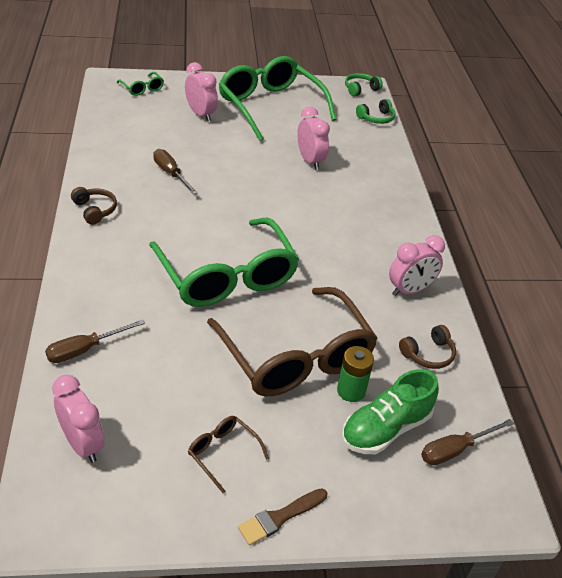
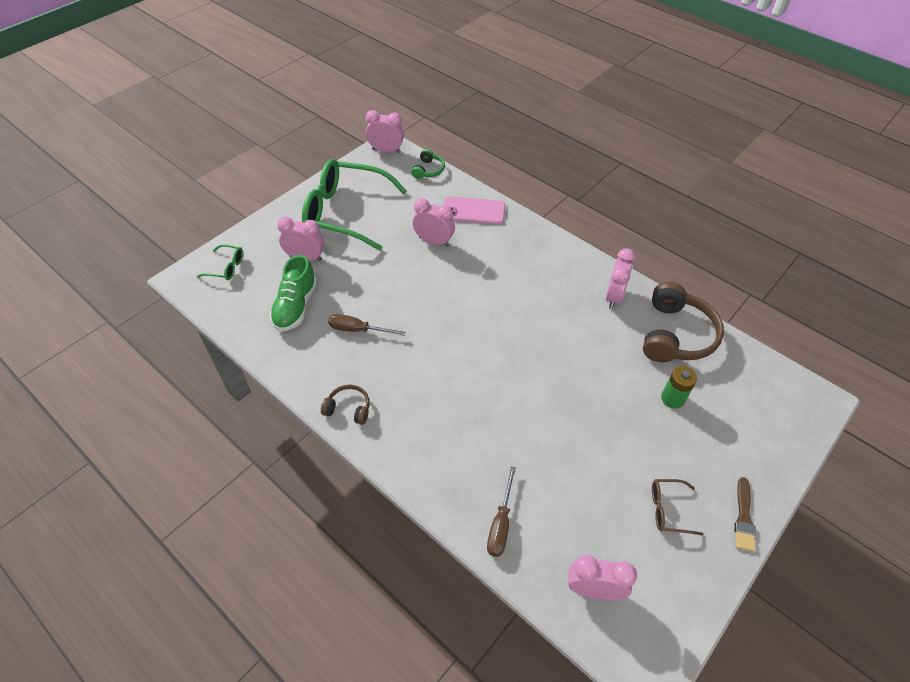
camera: 40 degrees left, 10 degrees up
green glasses [149,218,299,307] -> none
brown glasses [207,287,378,396] -> none
green shoe [341,369,439,454] -> green shoe moved to [270,255,317,331]
green headphones [345,73,383,96] -> pink clock [366,110,404,153]
brown headphones [399,325,456,369] -> brown headphones [643,282,724,362], size x2.00
brown screwdriver [421,419,514,465] -> none
none -> pink phone [444,196,505,225]

